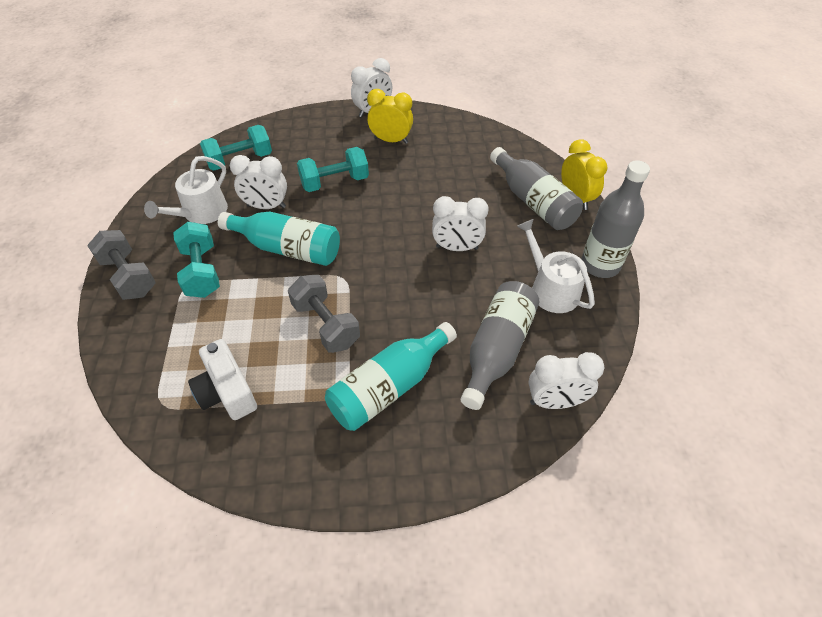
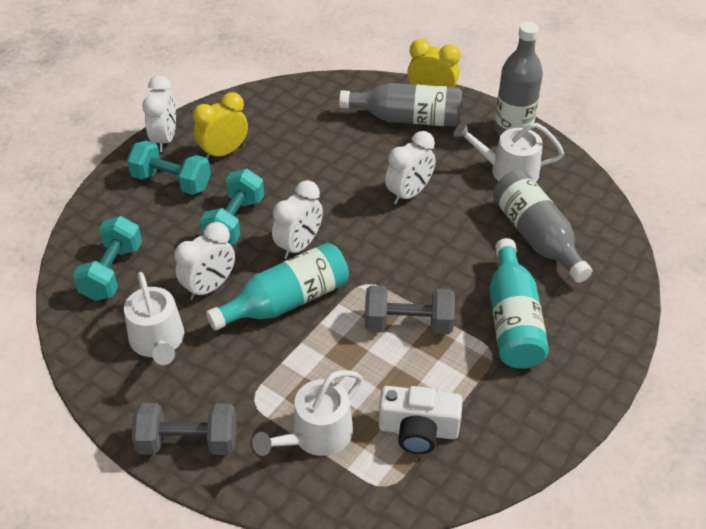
camera: 50 degrees left, 5 degrees down
turquoise dumbbell [173,222,220,298] -> turquoise dumbbell moved to [127,141,211,195]
white clock [528,352,605,409] -> white clock moved to [272,180,323,259]
none -> white watering can [252,370,363,456]

